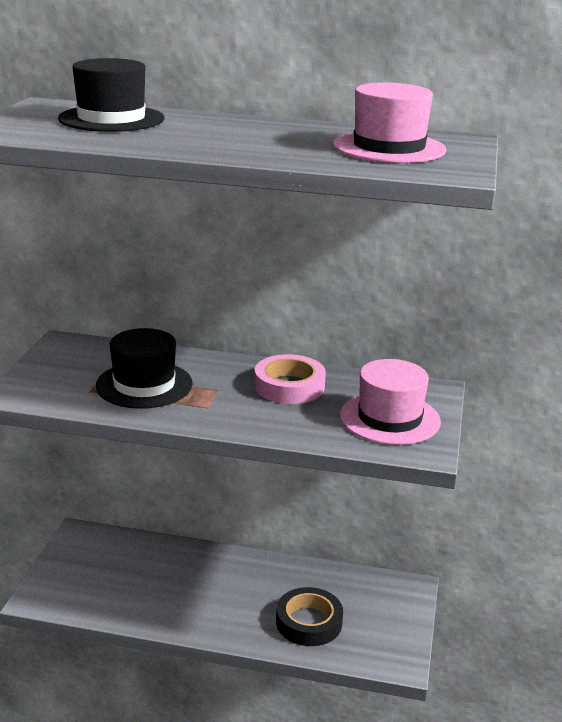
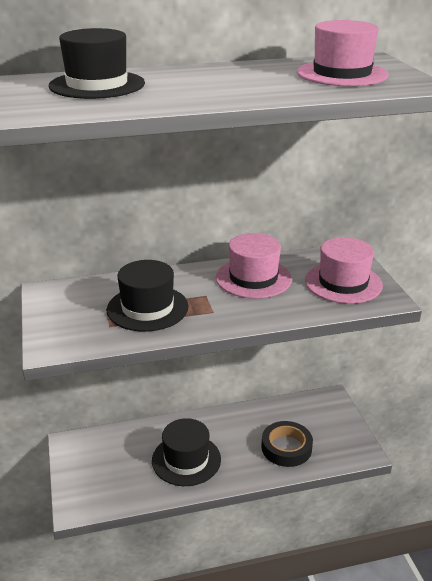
camera: 25 degrees left, 5 degrees up
pink tape [254,354,326,404] -> pink hat [216,233,292,299]
none -> black hat [152,418,221,486]

